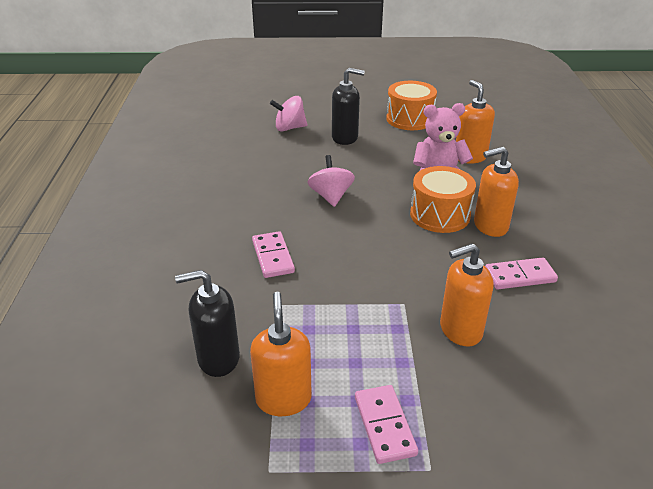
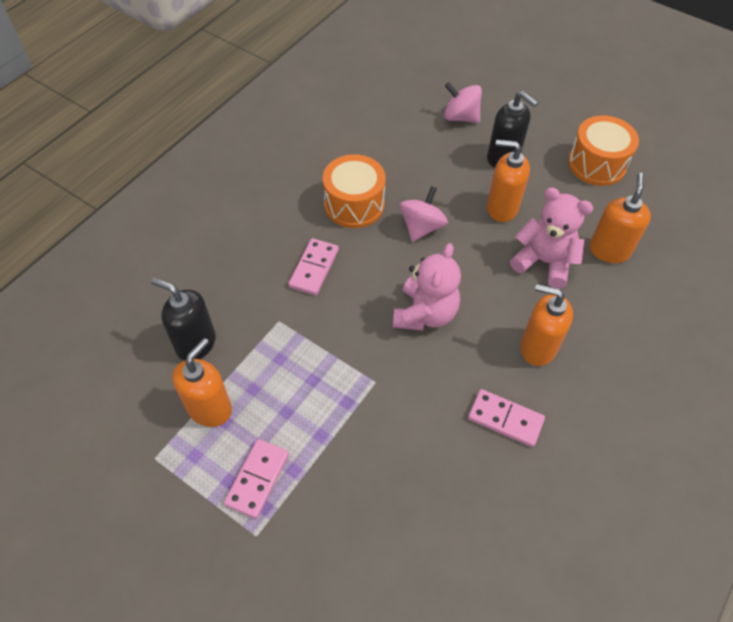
camera: 35 degrees right, 20 degrees up
orange drum [410,166,476,233] -> orange drum moved to [323,154,386,228]
orange soap dispenser [440,243,494,347] -> orange soap dispenser moved to [487,140,530,222]
none -> pink teddy bear [393,243,461,331]

